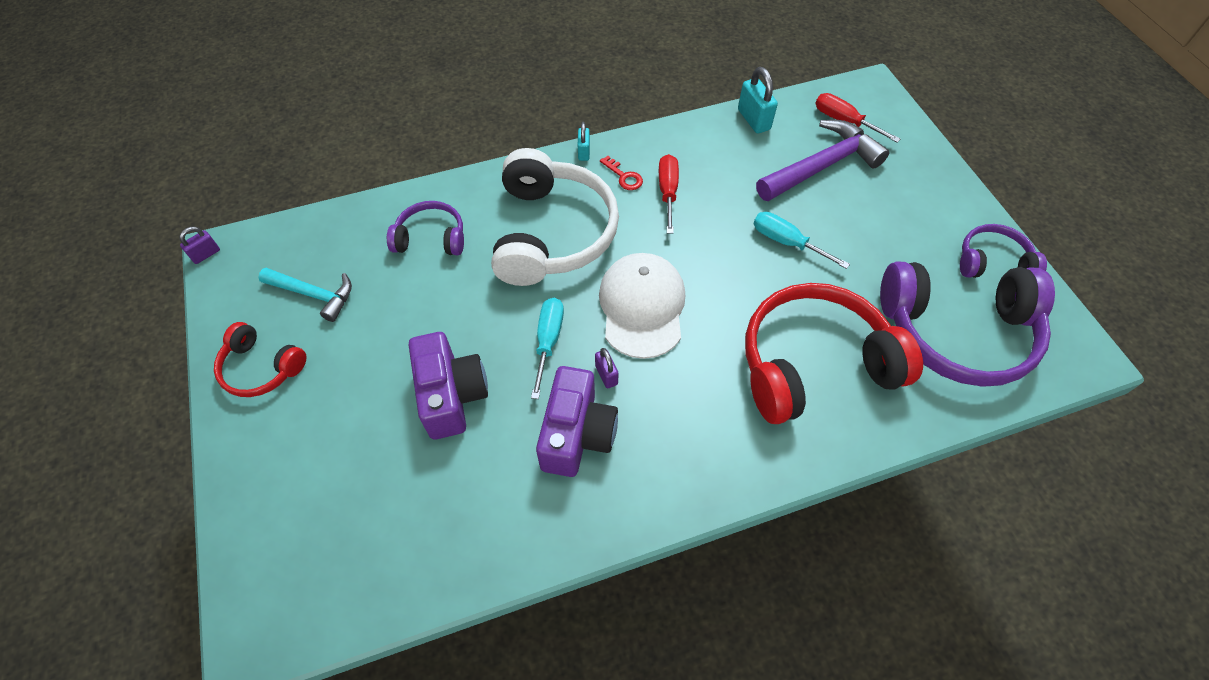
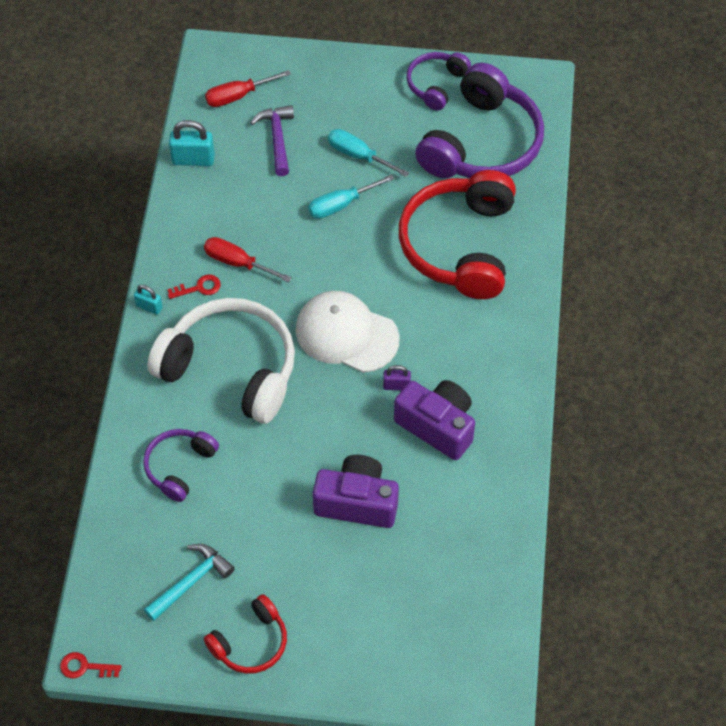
camera: 65 degrees left, 0 degrees up
purple padlock [179,227,220,264] -> red key [60,652,122,678]
turquoise screwdriver [531,298,564,399] -> turquoise screwdriver moved to [328,129,409,177]
purple hammer [756,120,889,201] -> purple hammer [250,105,294,176], size x0.63

